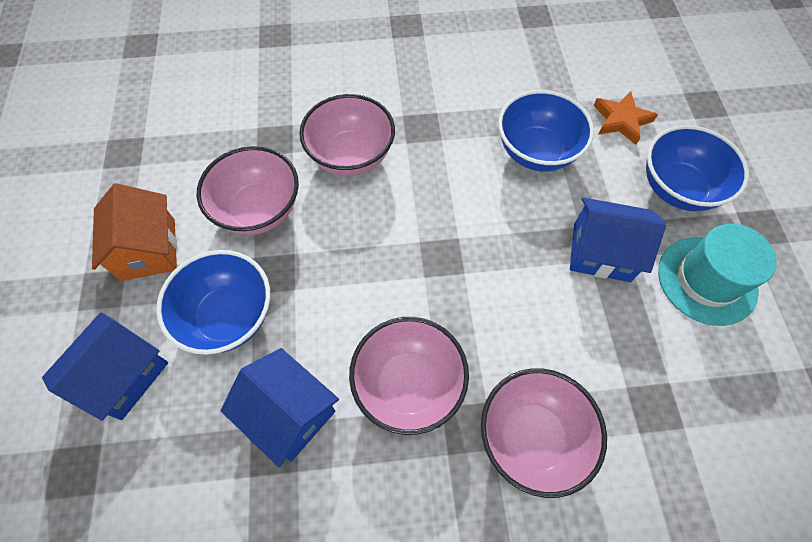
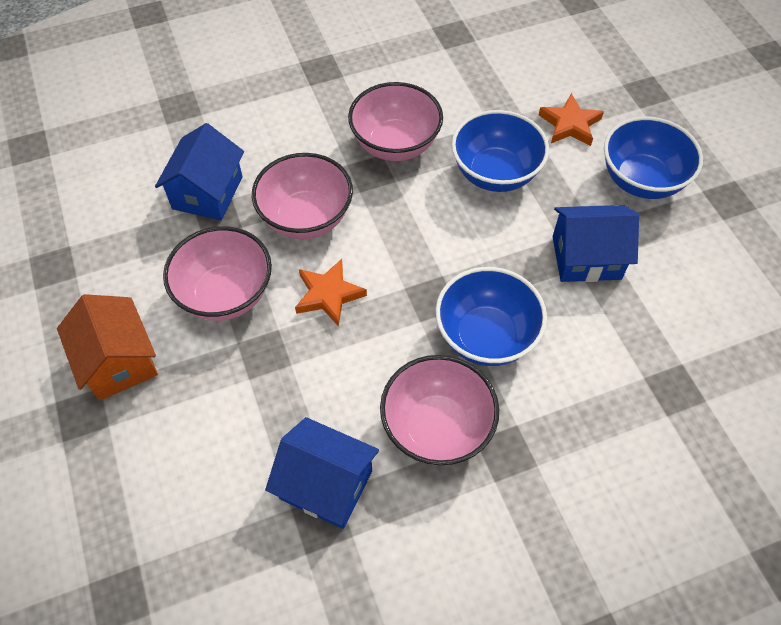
camera: 15 degrees left, 5 degrees down
blue house [42,312,168,421] -> blue house moved to [155,123,244,220]
blue bowl [156,250,270,355] -> blue bowl moved to [435,267,547,366]
pink bowl [481,368,607,498] -> pink bowl moved to [348,82,443,161]
turquoise hat [658,224,777,326] -> none
none -> orange star [295,259,367,327]

